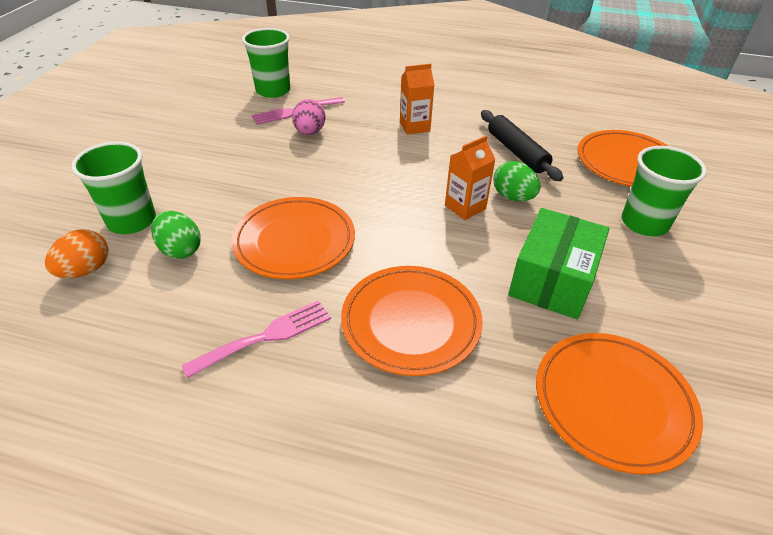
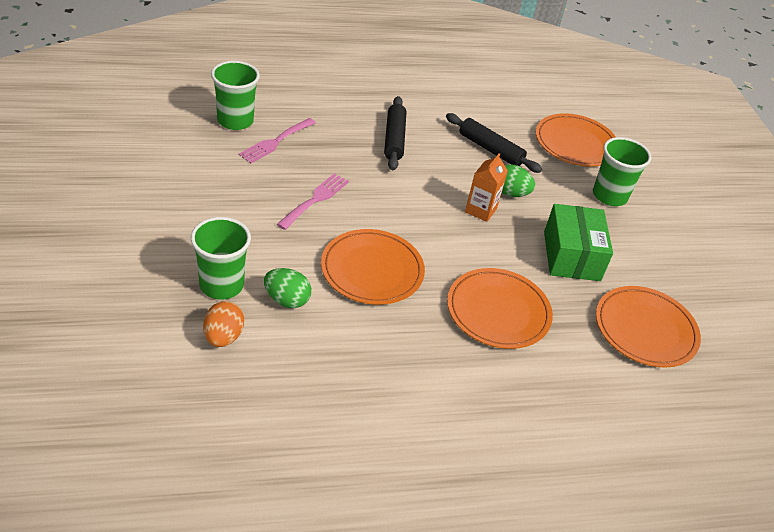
camera: 30 degrees left, 0 degrees up
pink fork [181,300,331,378] -> pink fork moved to [277,173,349,230]
pink egg [292,99,326,135] -> none
orange carton [400,64,434,135] -> black rolling pin [384,96,406,170]

